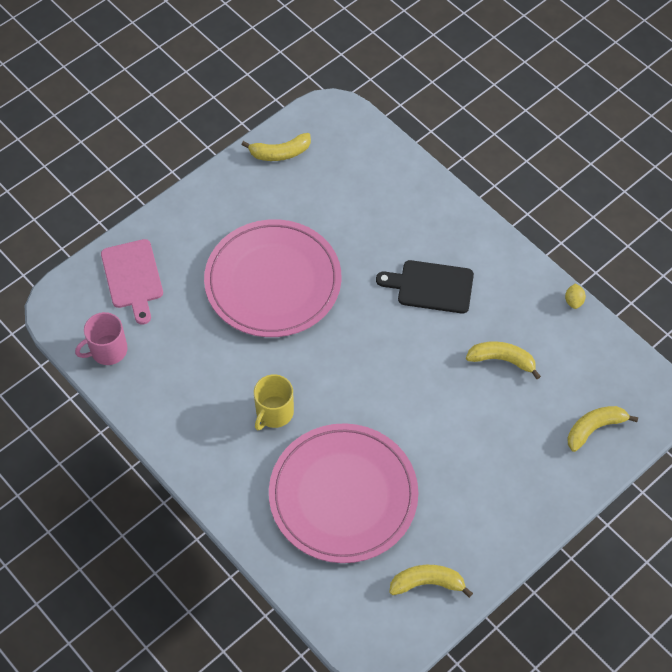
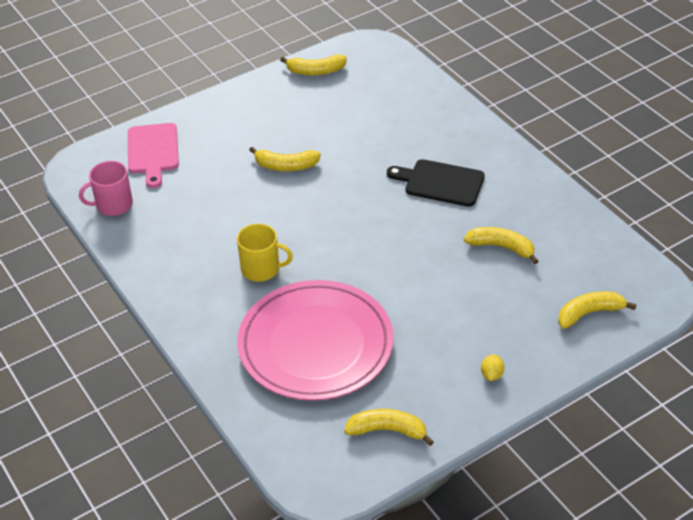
camera: 10 degrees right, 15 degrees down
pink plate [204,219,341,337] -> yellow banana [249,147,321,171]
yellow mug [254,374,294,430] -> yellow mug turned 120 degrees counterclockwise [237,224,293,282]
yellow lemon [565,283,586,309] -> yellow lemon moved to [481,354,504,381]

